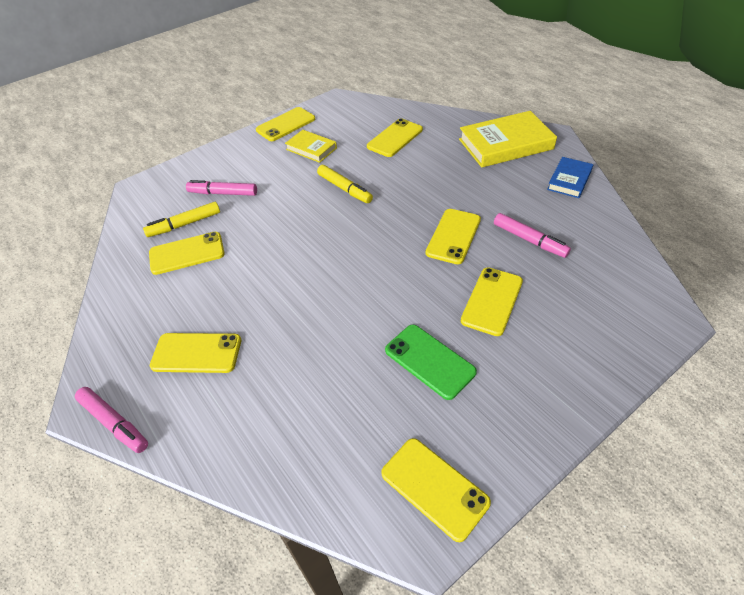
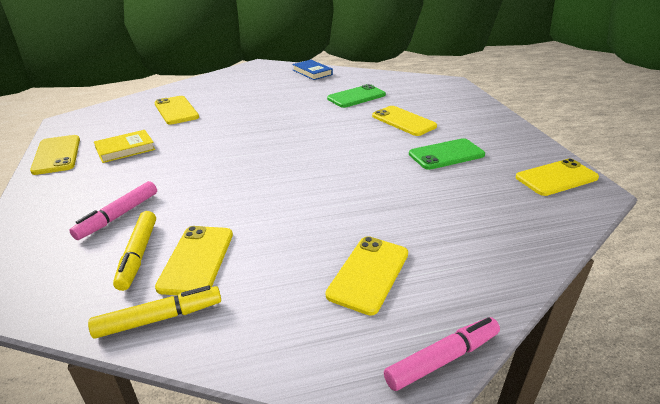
camera: 70 degrees left, 15 degrees down
yellow marker [317,165,373,203] -> yellow marker moved to [88,286,221,339]
yellow phone [425,209,481,264] -> none
yellow book [459,111,557,168] -> none
pink marker [494,213,571,258] -> green phone [327,84,386,108]

